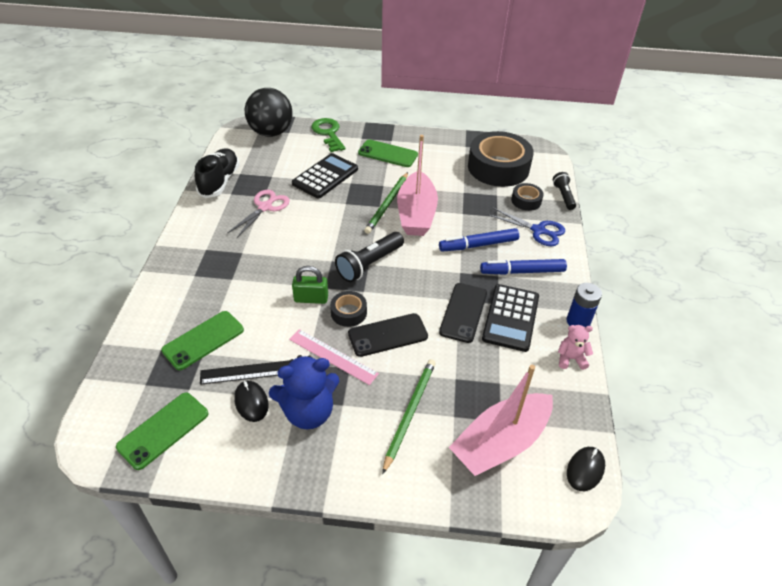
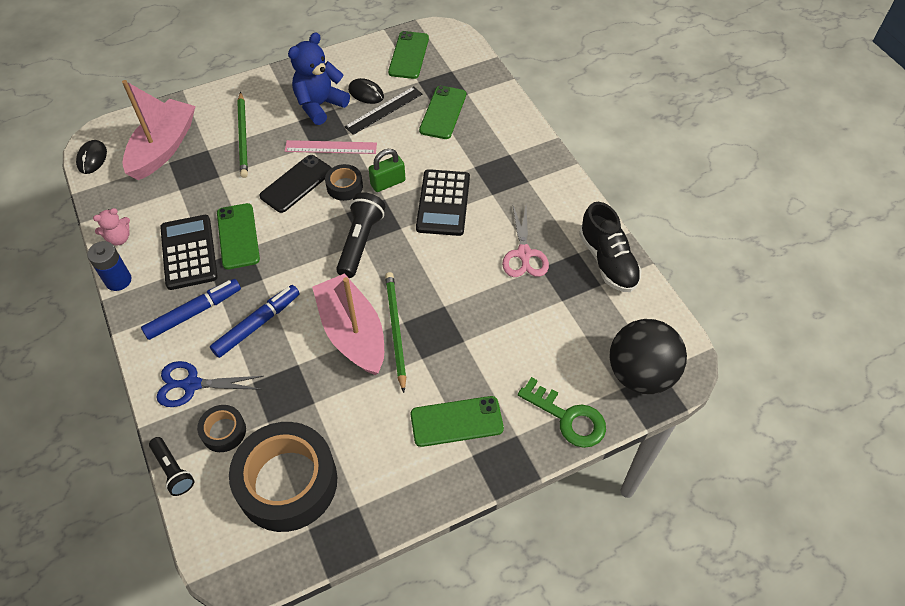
camera: 150 degrees right, 10 degrees up
black calculator [292,153,358,198] -> black calculator moved to [416,169,470,236]
black phone [439,283,487,343] -> green phone [217,203,260,269]

